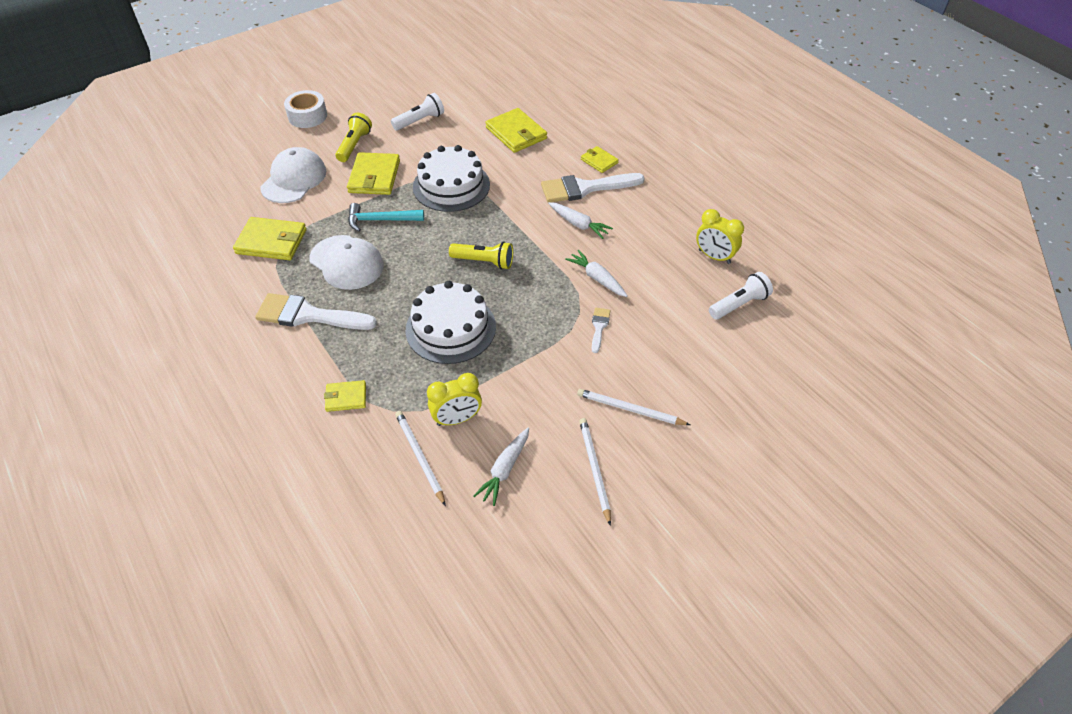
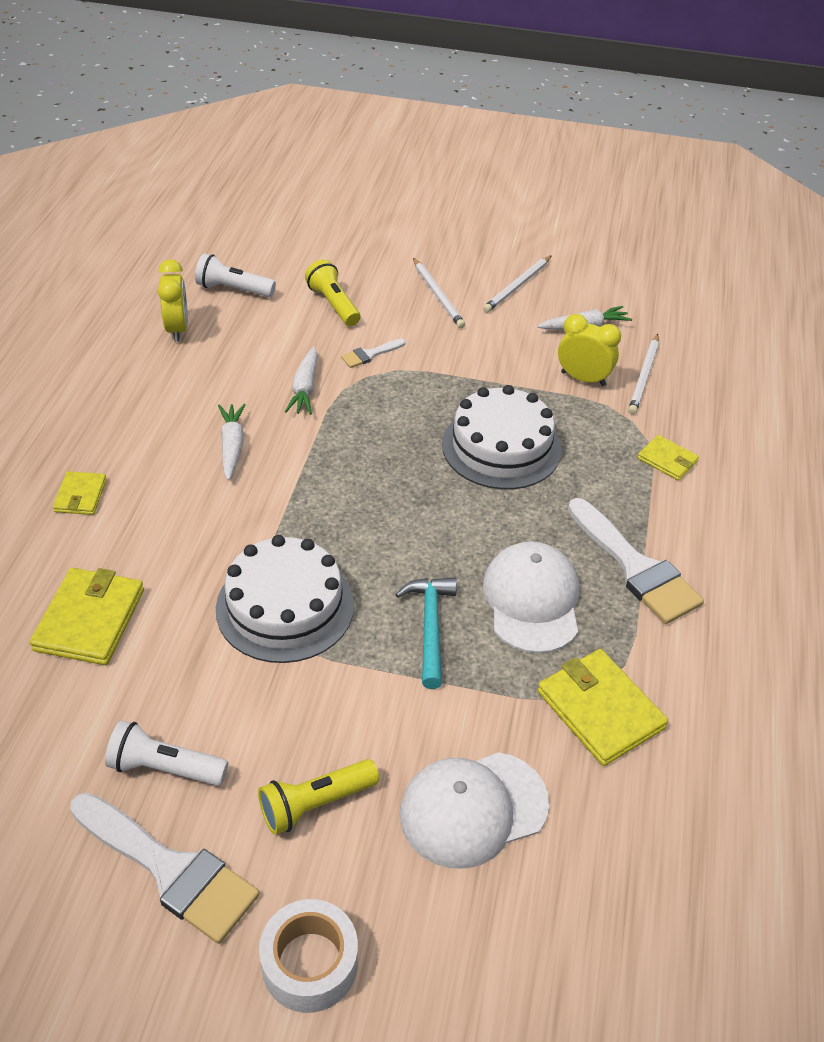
camera: 135 degrees left, 5 degrees down
yellow wallet [347,152,400,195] -> none
turquoise hammer [348,203,424,231] -> turquoise hammer turned 135 degrees counterclockwise [395,578,457,689]
yellow flashlight [449,242,513,269] -> yellow flashlight moved to [305,260,360,326]
white brush [541,173,645,203] -> white brush moved to [70,793,260,944]

